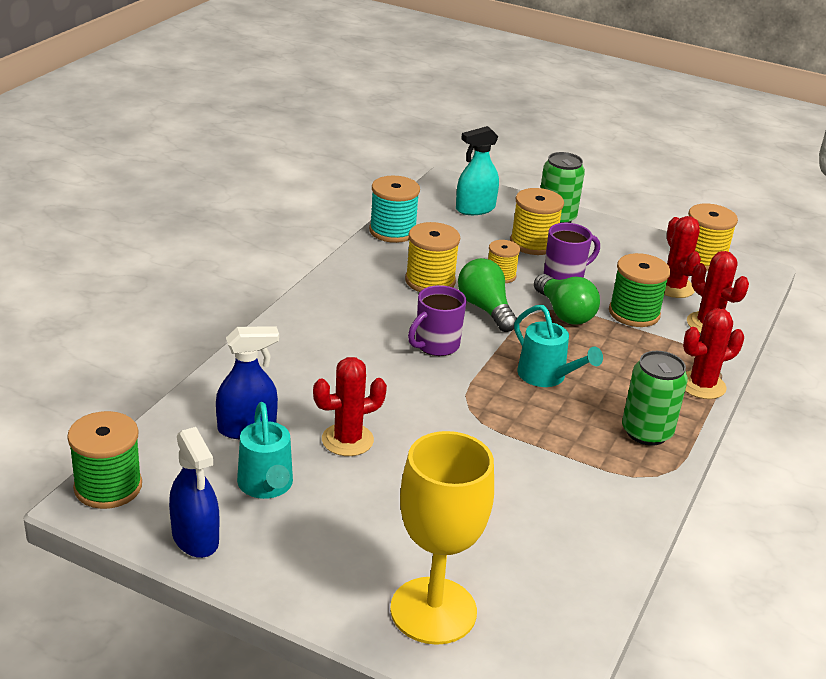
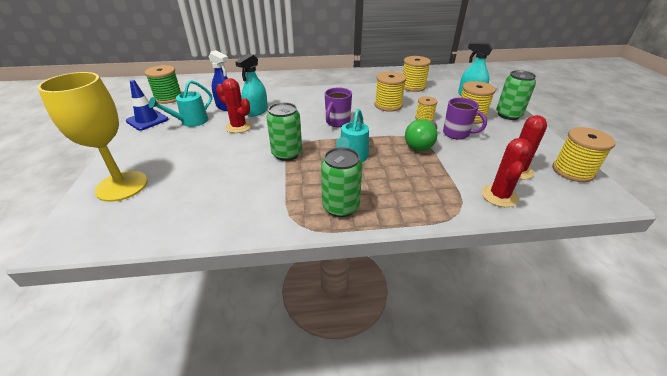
camera: 60 degrees right, 5 degrees up
blue spray bottle [169,427,219,558] -> blue traffic cone [126,80,168,131]
turquoise spool [369,176,420,243] -> yellow spool [403,56,431,92]
purple mug [408,285,467,356] -> purple mug turned 75 degrees counterclockwise [325,87,352,127]
green light bulb [458,258,517,332] -> none
green spool [609,253,670,327] -> none
red cactus [683,308,744,399] -> none
none -> turquoise spray bottle [236,54,268,117]
none -> green can [266,102,302,161]

